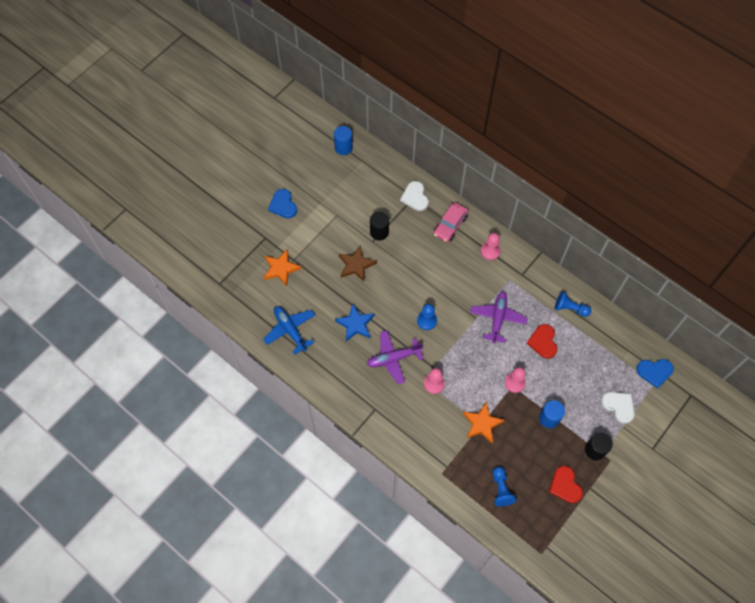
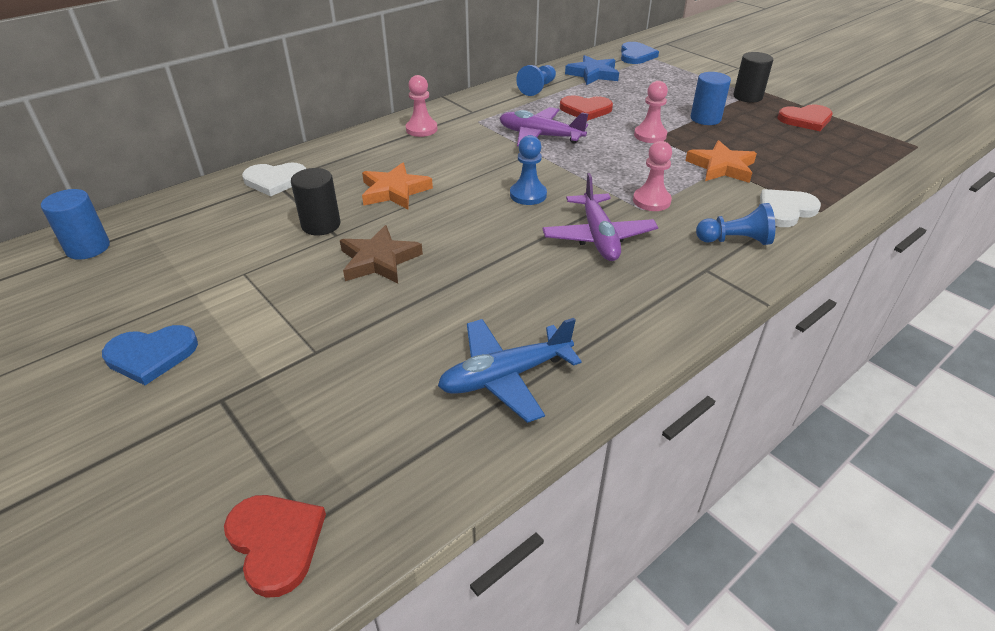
camera: 80 degrees left, 25 degrees down
orange star [263,249,301,286] -> orange star moved to [362,162,433,209]
blue star [335,304,374,341] -> blue star moved to [565,55,619,85]
pink car [433,203,468,242] -> none
blue pawn [493,466,517,507] -> blue pawn moved to [696,203,775,245]
white heart [601,392,635,424] -> white heart moved to [760,189,821,227]
none -> red heart [224,495,326,598]

